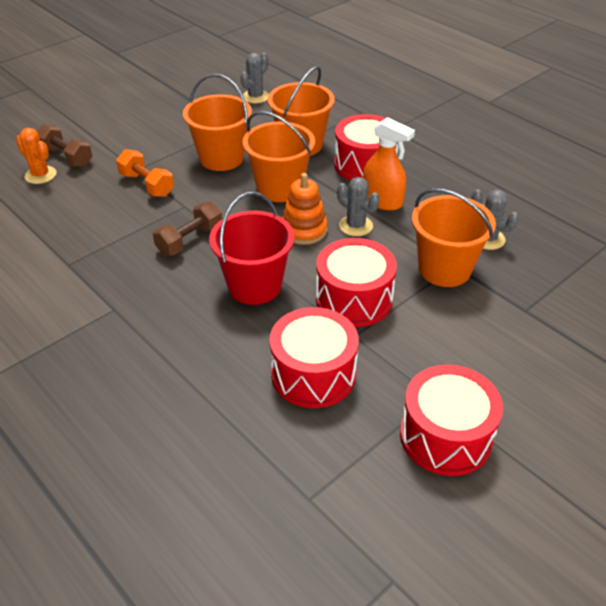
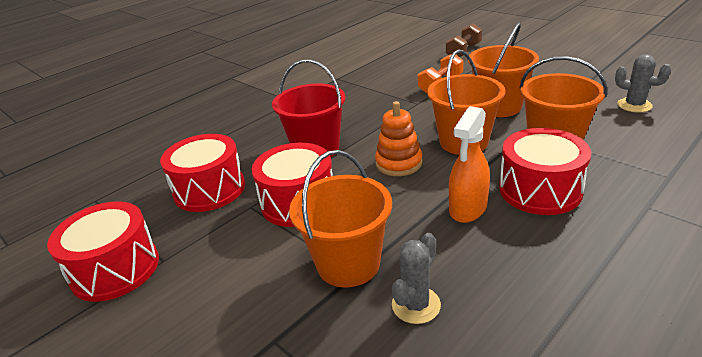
camera: 90 degrees right, 10 degrees down
orange cactus [16,128,56,184] -> none
brown dumbbell [153,201,222,255] -> none
grey cactus [337,177,380,236] -> none

